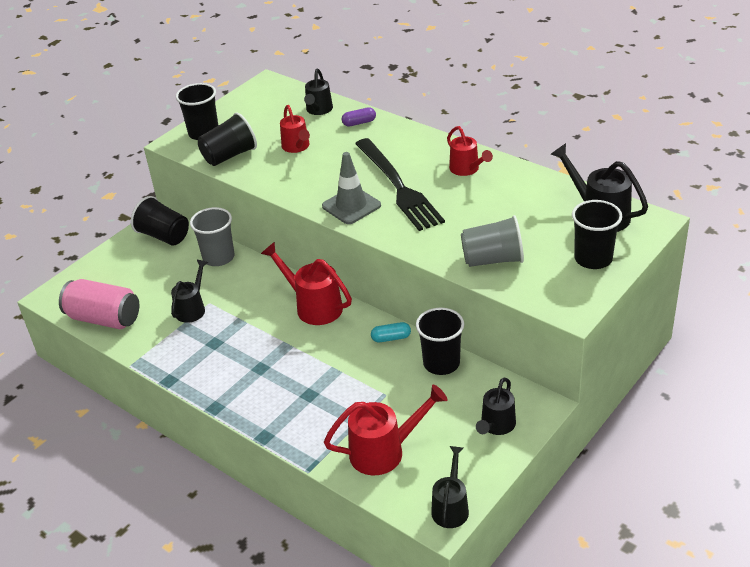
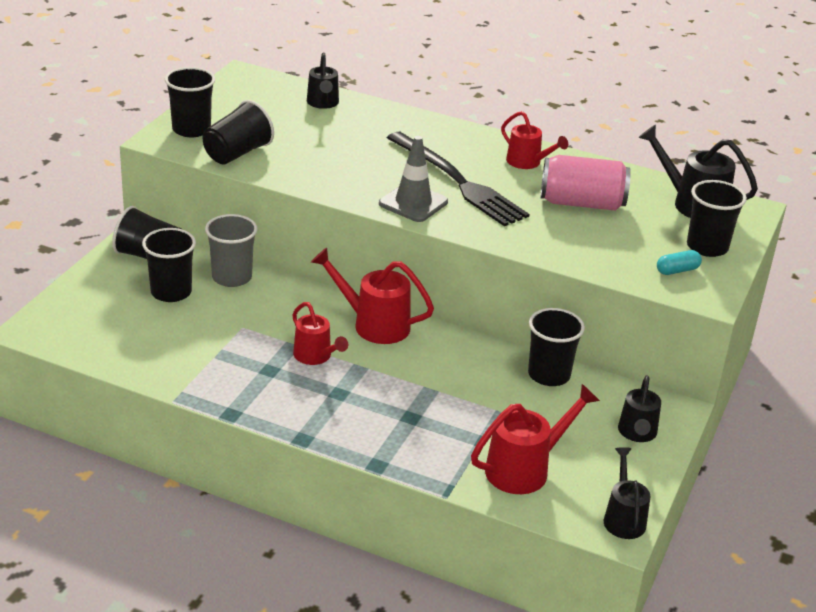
camera: 20 degrees left, 5 degrees down
pink can [59,279,139,329] -> pink can moved to [541,155,631,211]
black watering can [171,260,208,323] -> none
red watering can [280,105,310,153] -> red watering can moved to [292,302,348,365]
purple capsule [342,107,376,126] -> none
turquoise capsule [371,322,411,342] -> turquoise capsule moved to [657,250,702,275]
grey cup [461,215,524,267] -> none
none -> black cup [142,228,196,302]

